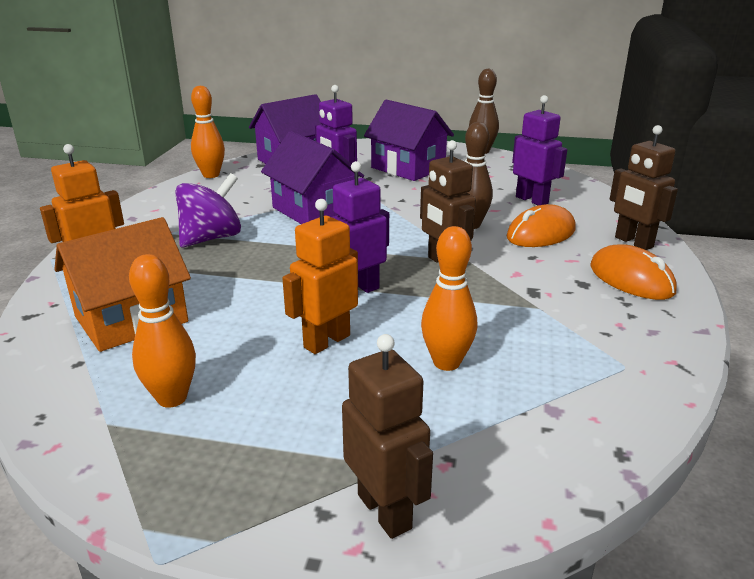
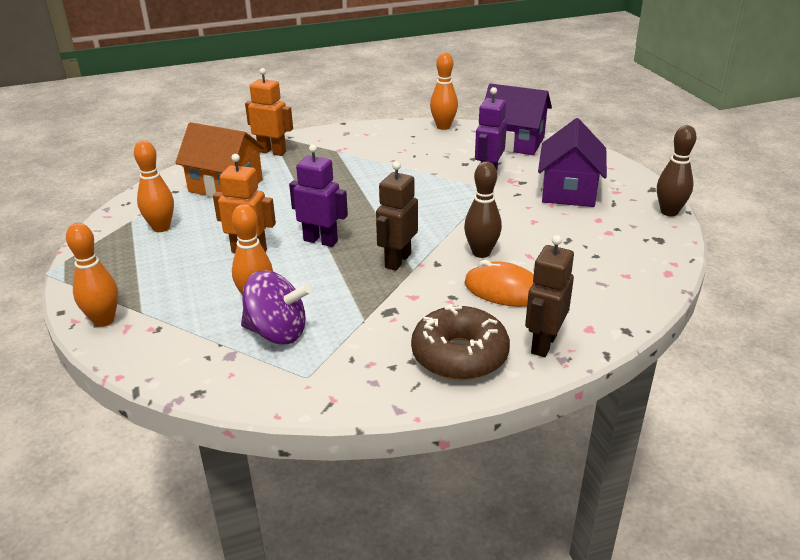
camera: 60 degrees right, 5 degrees up
purple spinning top [175,173,241,248] -> purple spinning top moved to [241,270,311,344]
purple house [261,131,364,224] -> none
brown robot [342,334,433,539] -> orange bowling pin [66,223,118,327]
purple robot [512,95,567,205] -> none
orange mouse [590,244,677,300] -> brown donut [411,304,510,380]

